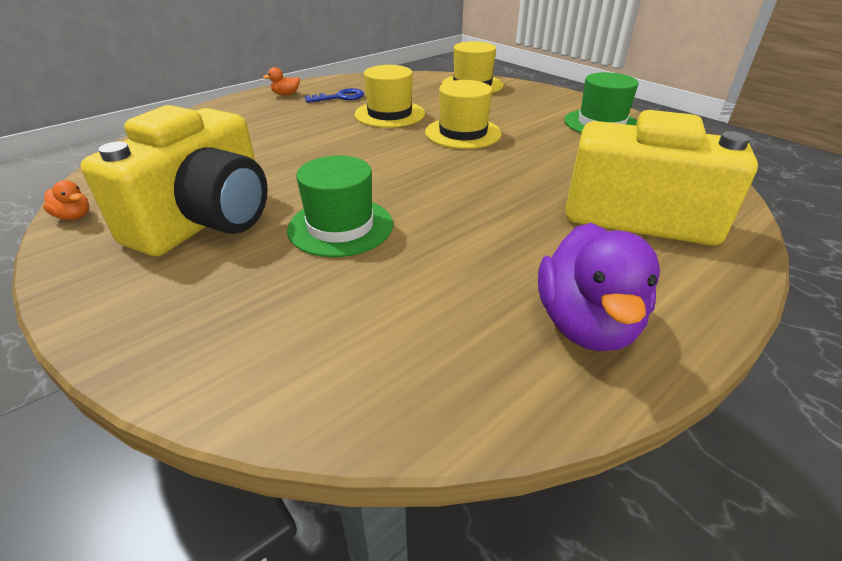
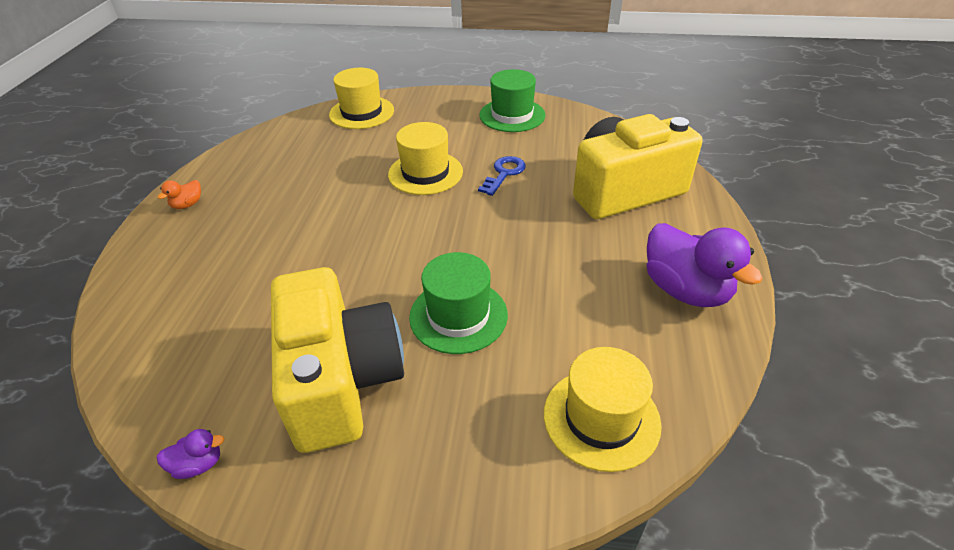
camera: 40 degrees left, 5 degrees up
orange duck [43,180,89,220] -> purple duck [156,429,224,479]
blue key [305,88,364,103] -> blue key moved to [478,156,526,196]
yellow hat [354,65,425,128] -> yellow hat moved to [544,347,662,472]

